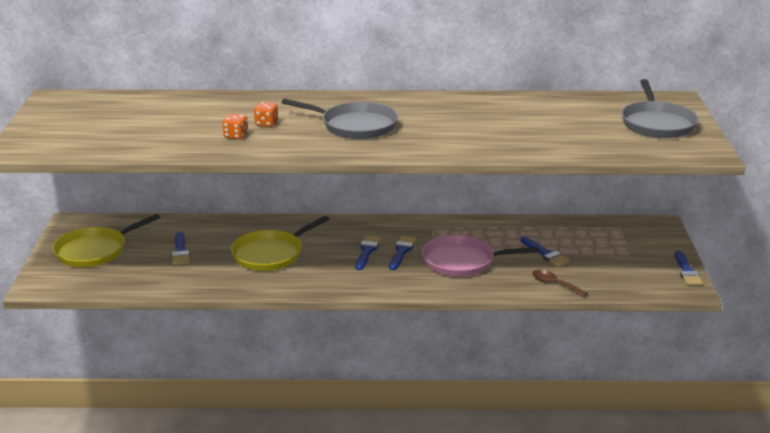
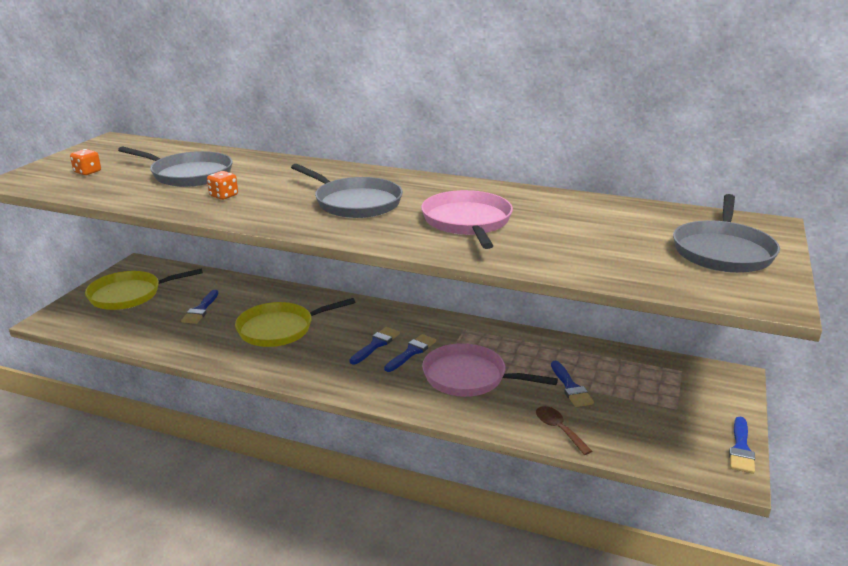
camera: 20 degrees right, 0 degrees up
orange dice [254,102,278,127] -> orange dice moved to [70,149,101,175]
none -> grey pan [118,147,233,187]
none -> pink pan [421,190,513,249]

